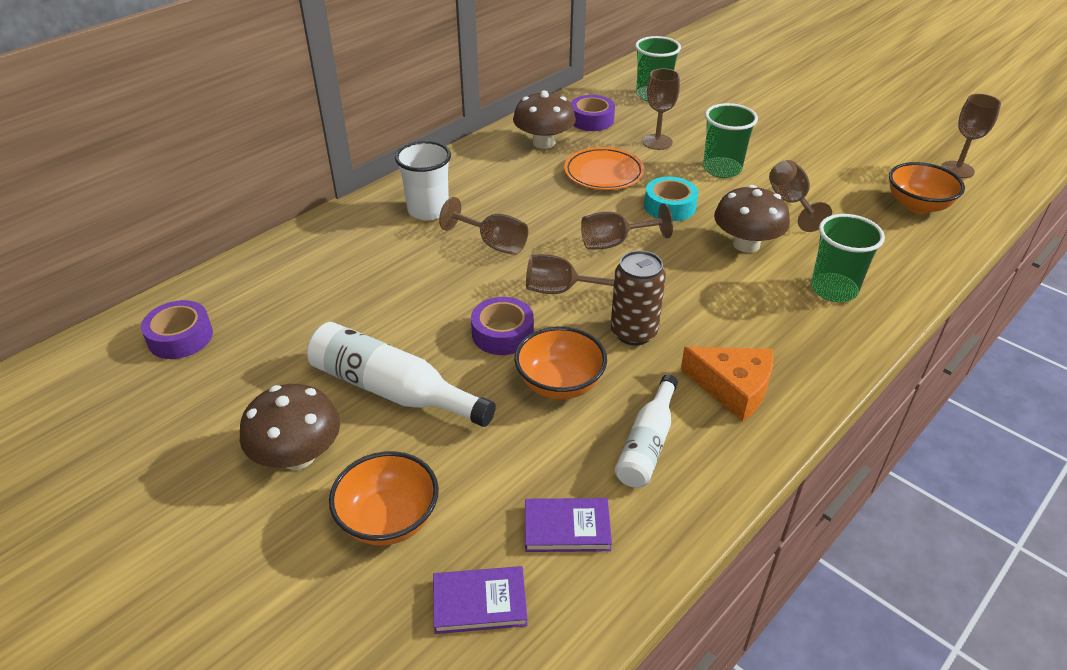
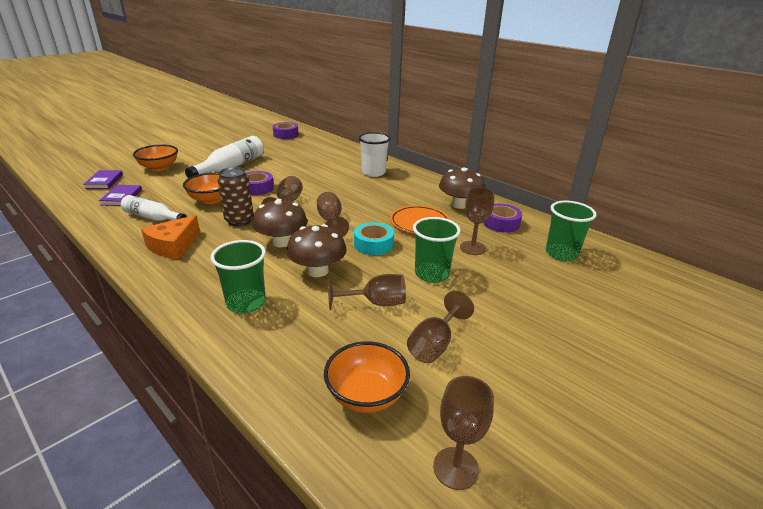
camera: 90 degrees right, 10 degrees down
brown mushroom [240,384,340,470] -> brown mushroom moved to [252,199,307,247]
brown goblet [439,197,528,255] -> brown goblet moved to [407,291,474,363]

